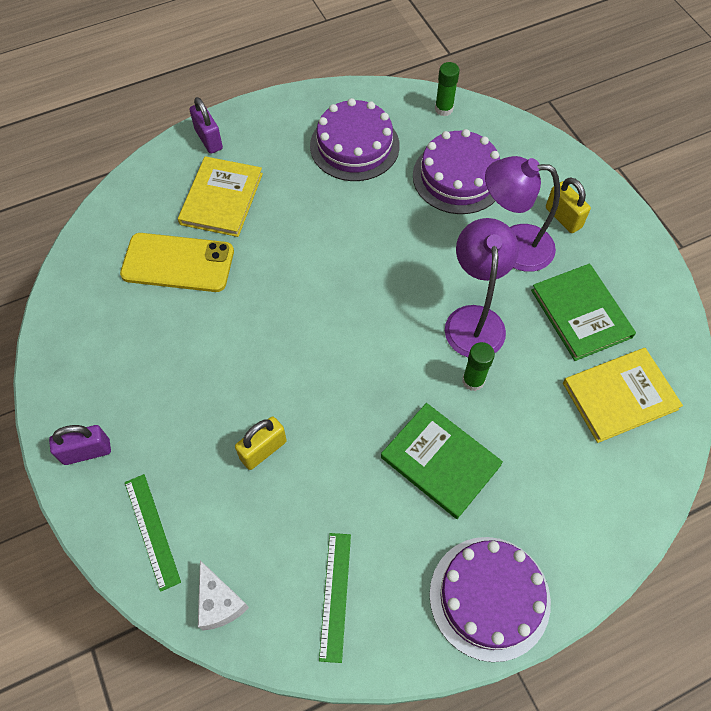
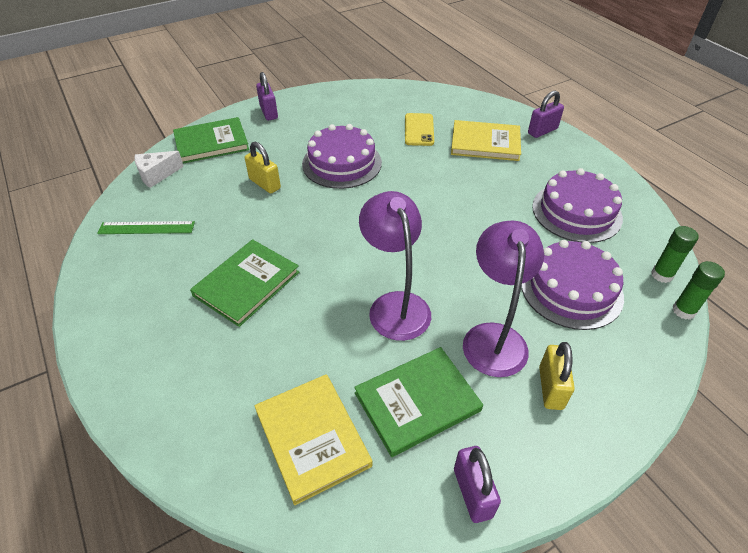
camera: 85 degrees right, 15 degrees down
yellow phone [120,233,234,292] -> yellow phone [405,113,434,146], size x0.66
green ruler [125,474,181,592] -> green book [173,117,249,164]
purple cake [429,537,551,662] -> purple cake moved to [302,124,382,189]
purple lamp [445,218,519,357] -> purple lamp turned 105 degrees counterclockwise [359,191,431,341]
green glue stick [462,342,495,391] -> green glue stick moved to [672,261,725,320]
yellow padlock [546,177,591,233] -> yellow padlock turned 45 degrees counterclockwise [539,342,575,410]
none -> purple padlock [454,446,501,523]

